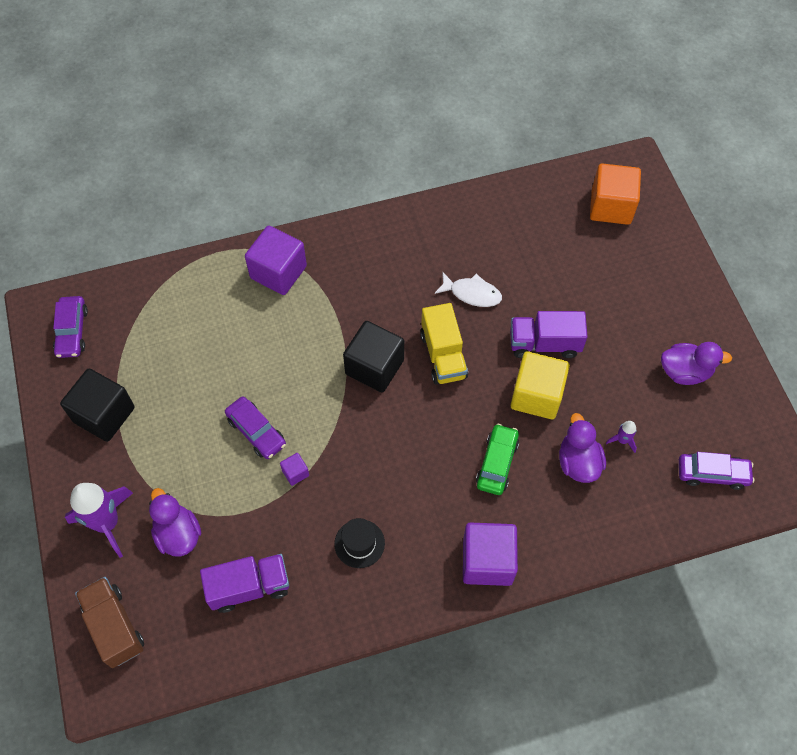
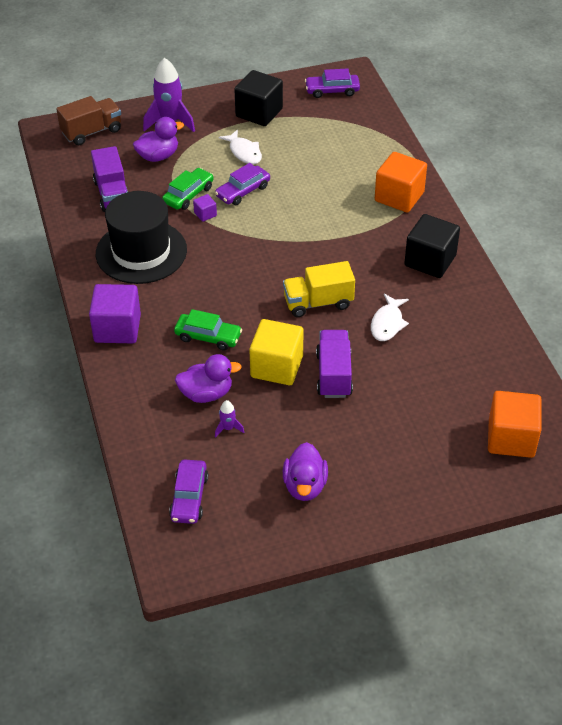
camera: 90 degrees right, 15 degrees down
purple cube [245,226,307,295] -> orange cube [375,152,427,212]
black hat [334,518,385,568] -> black hat [96,191,187,284], size x2.20
black cube [343,321,404,392] -> black cube moved to [405,214,460,278]
none -> green car [162,168,214,210]
none -> white fish [218,129,262,164]

